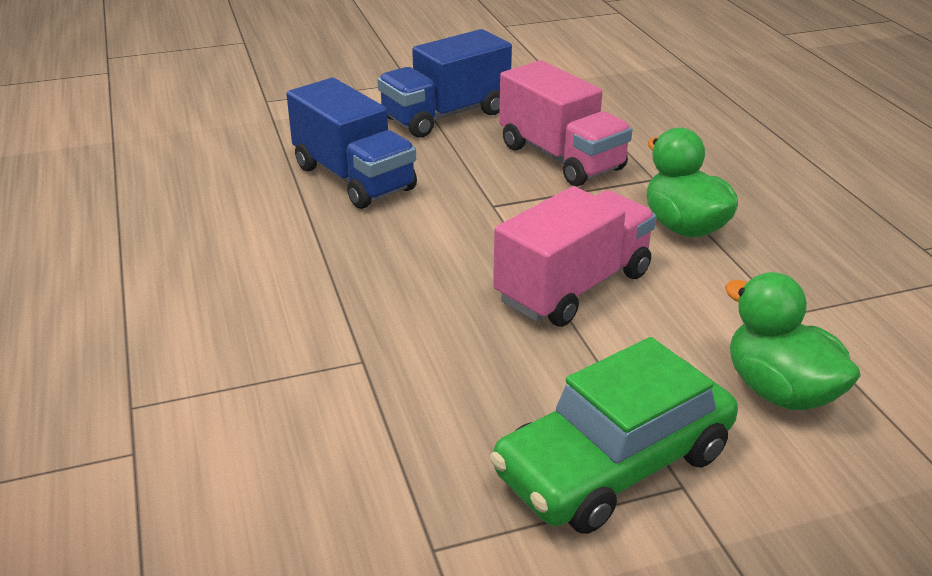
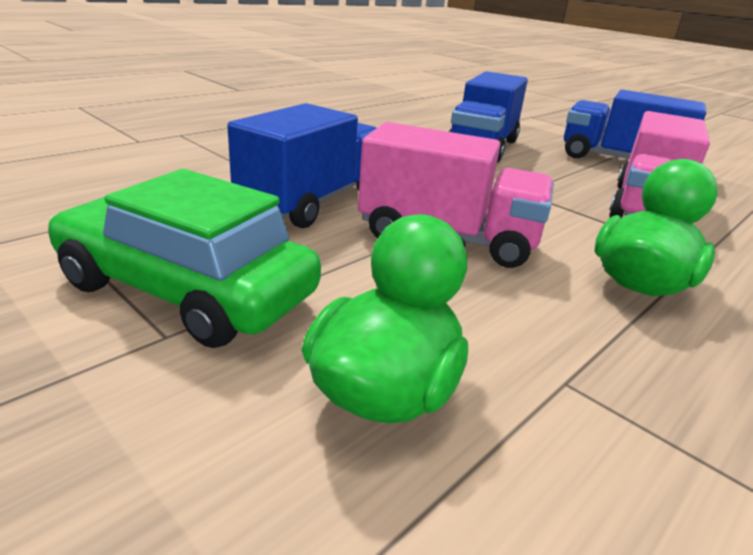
camera: 60 degrees right, 5 degrees down
none -> blue truck [227,103,376,228]

